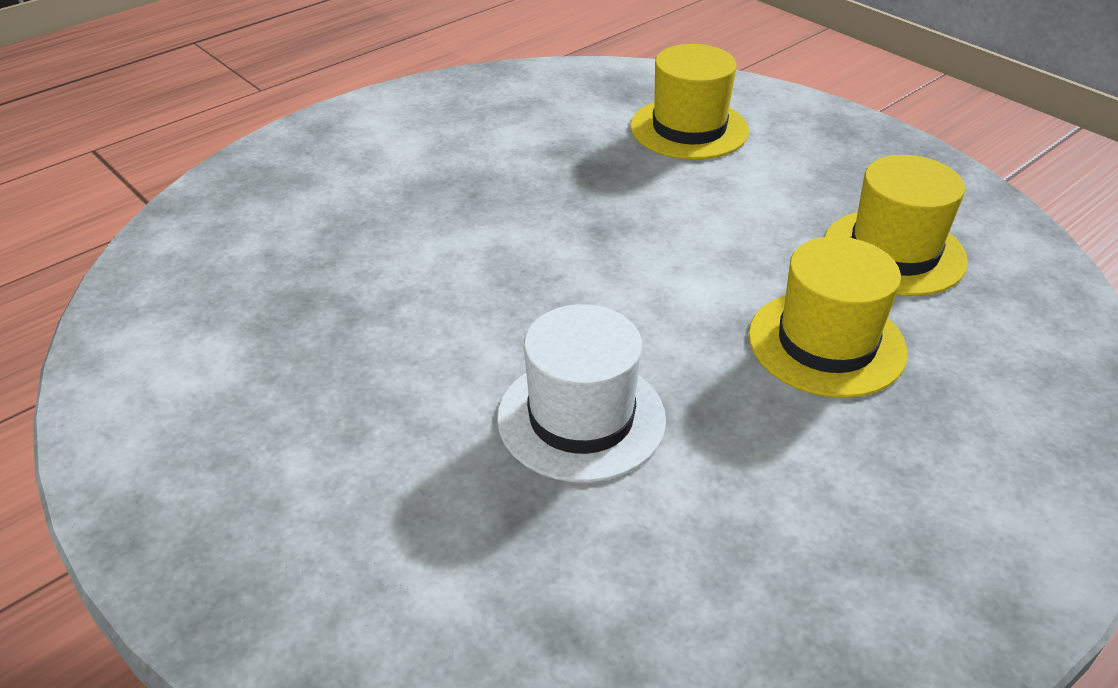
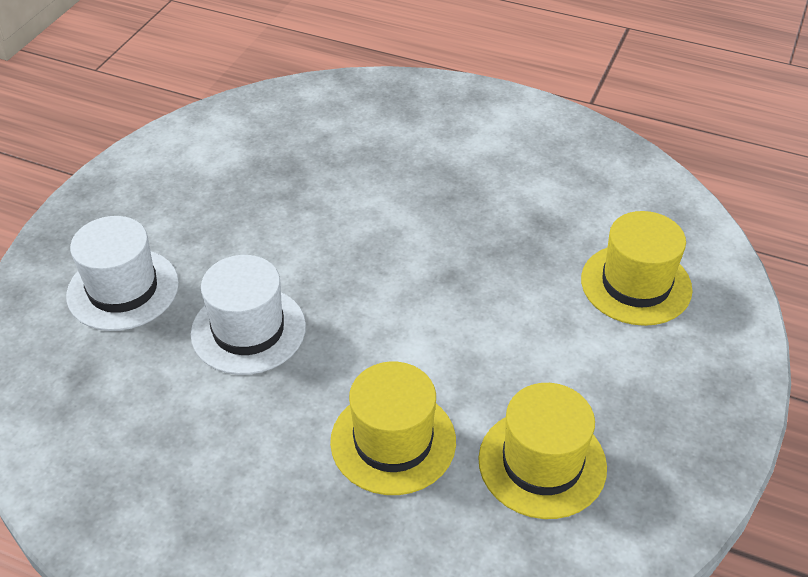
camera: 65 degrees right, 5 degrees up
none -> white hat [66,216,179,331]

